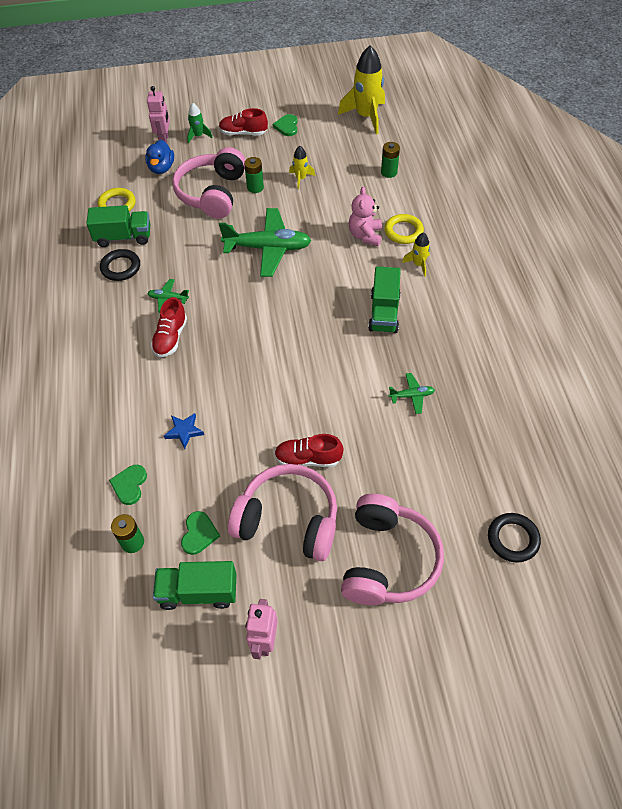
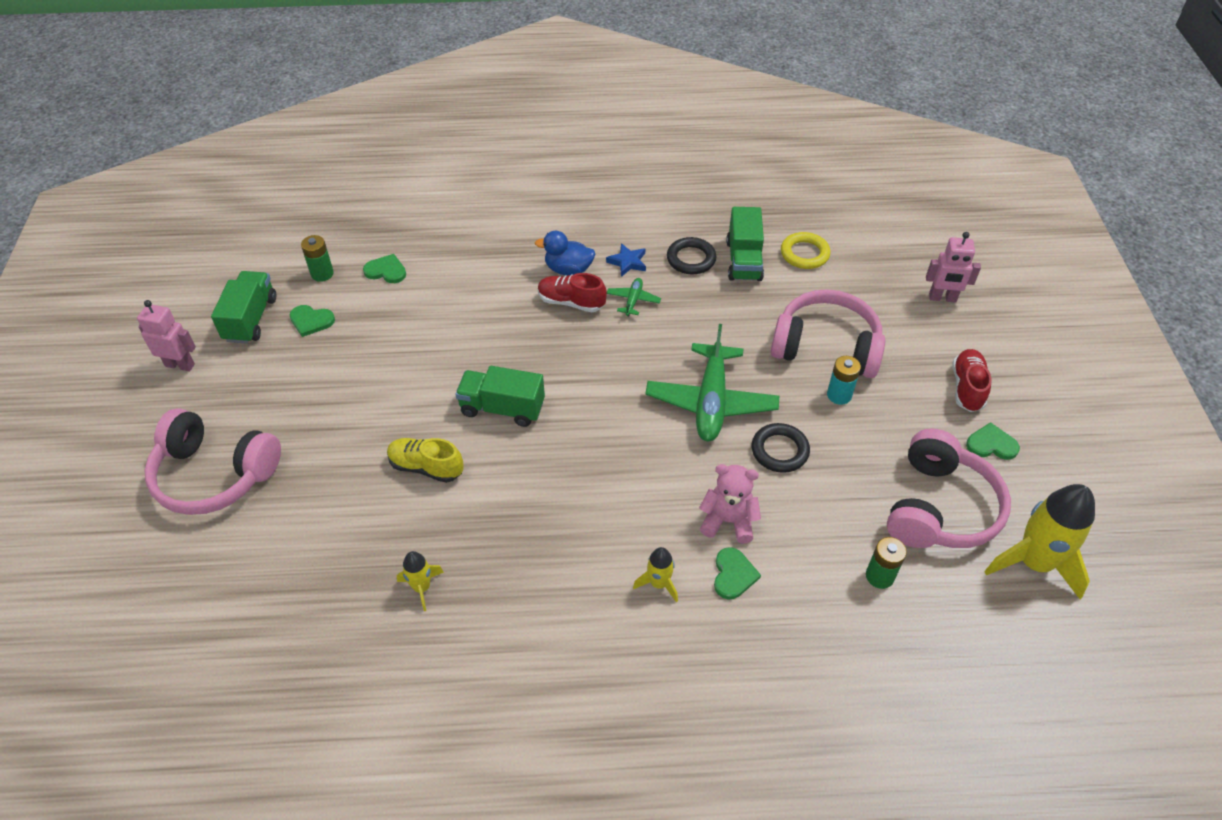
camera: 95 degrees right, 5 degrees down
blue duck [145,140,174,174] -> blue duck moved to [535,231,595,276]
blue star [164,413,204,449] -> blue star moved to [606,243,646,277]
green rocket [187,103,213,144] -> none
pink headphones [228,464,337,561] -> pink headphones moved to [887,428,1011,548]
green battery [244,157,264,193] -> turquoise battery [827,356,861,405]
red shoe [274,434,344,467] -> none
yellow rocket [289,146,315,189] -> yellow rocket moved to [397,551,444,611]
green truck [368,266,401,333] -> green truck moved to [455,366,545,427]
yellow ring [384,214,424,244] -> green heart [714,547,761,600]
green plane [389,373,435,414] -> none
black ring [488,513,541,562] -> black ring moved to [752,423,810,473]
none -> yellow shoe [387,438,464,483]

